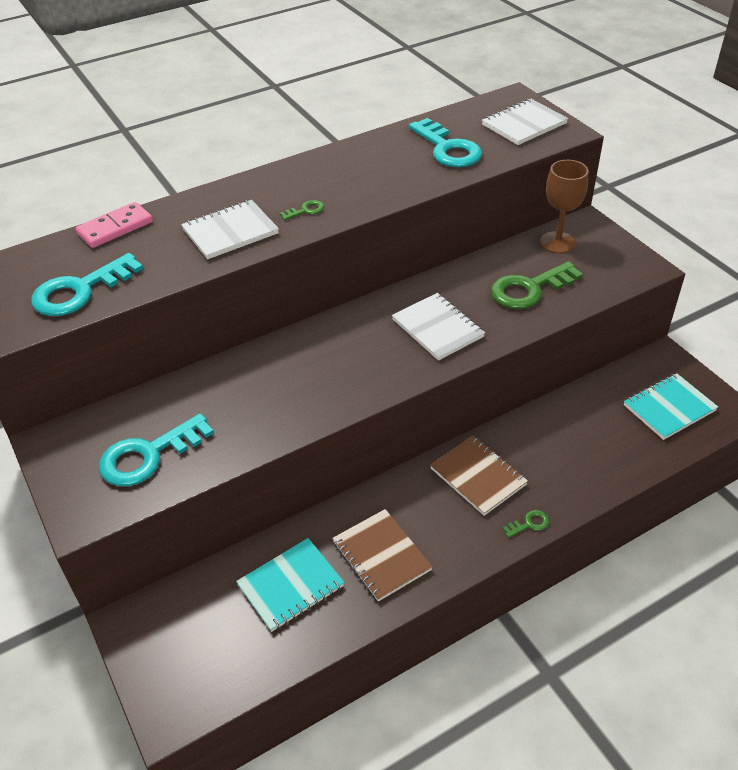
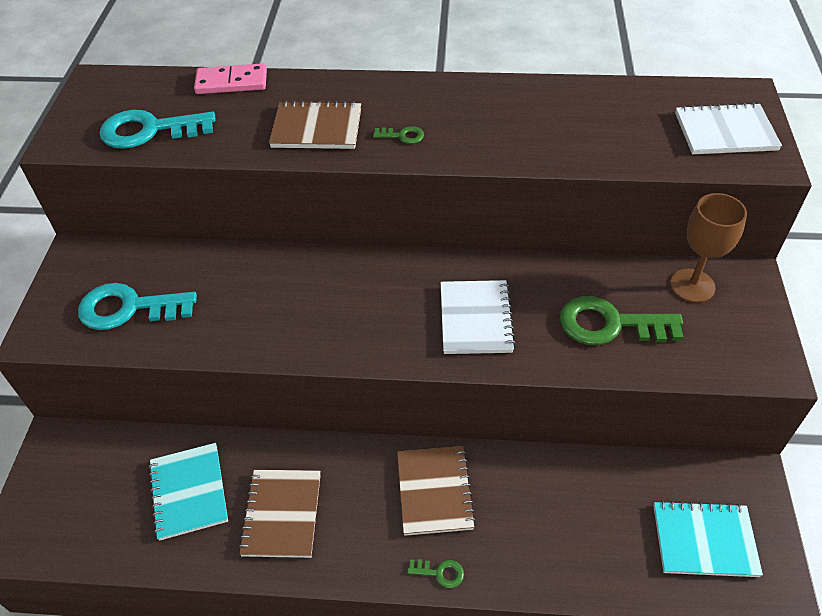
camera: 35 degrees right, 5 degrees up
white notebook [181,200,279,259] -> brown notebook [269,101,361,149]
turquoise notebook [236,538,344,632] -> turquoise notebook turned 75 degrees clockwise [148,443,228,541]
turquoise key [409,118,482,167] -> none

